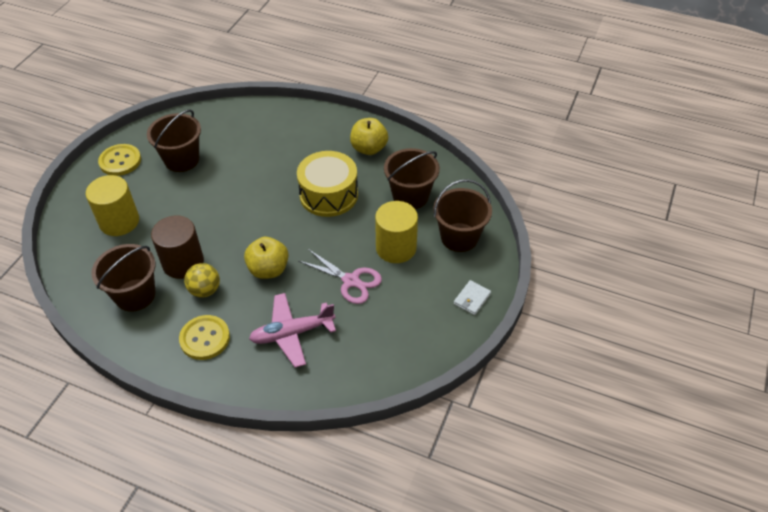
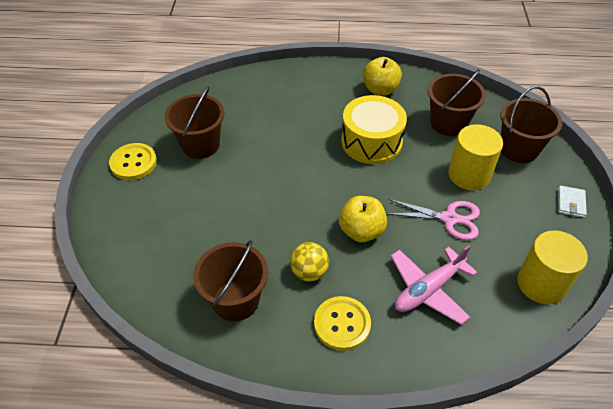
camera: 20 degrees left, 0 degrees up
yellow cylinder [86,175,139,236] -> yellow cylinder moved to [517,230,588,304]
brown cylinder [151,216,204,279] -> none

